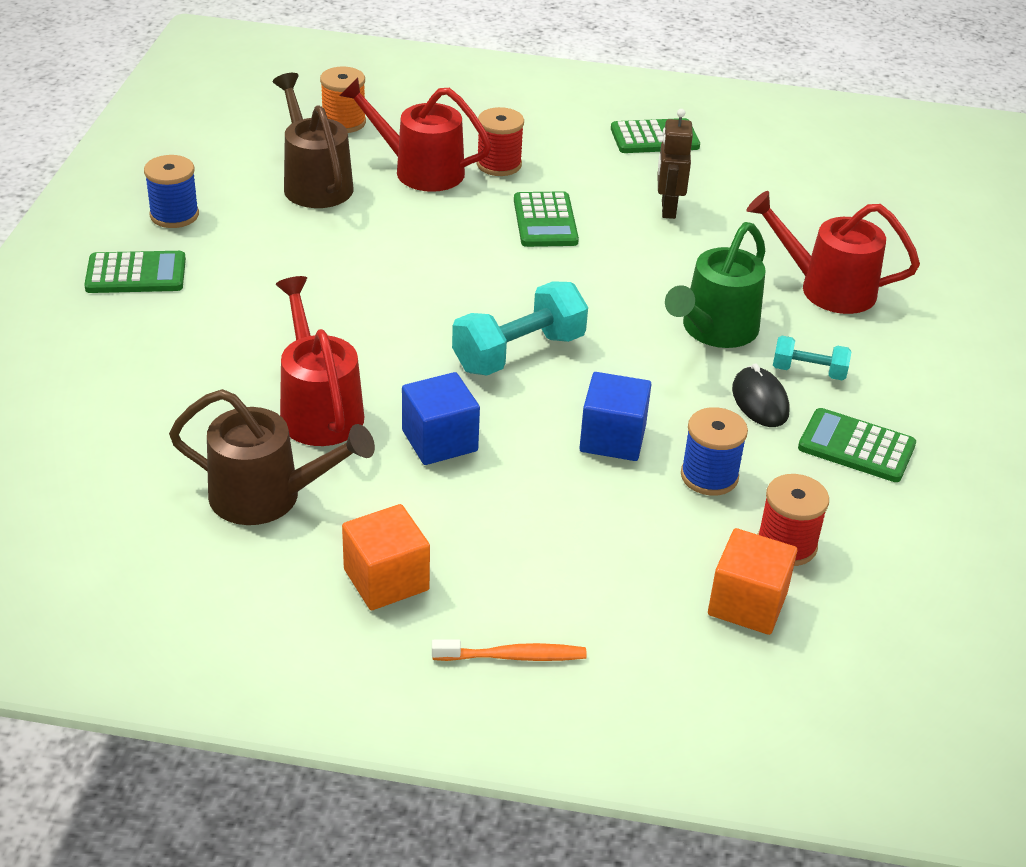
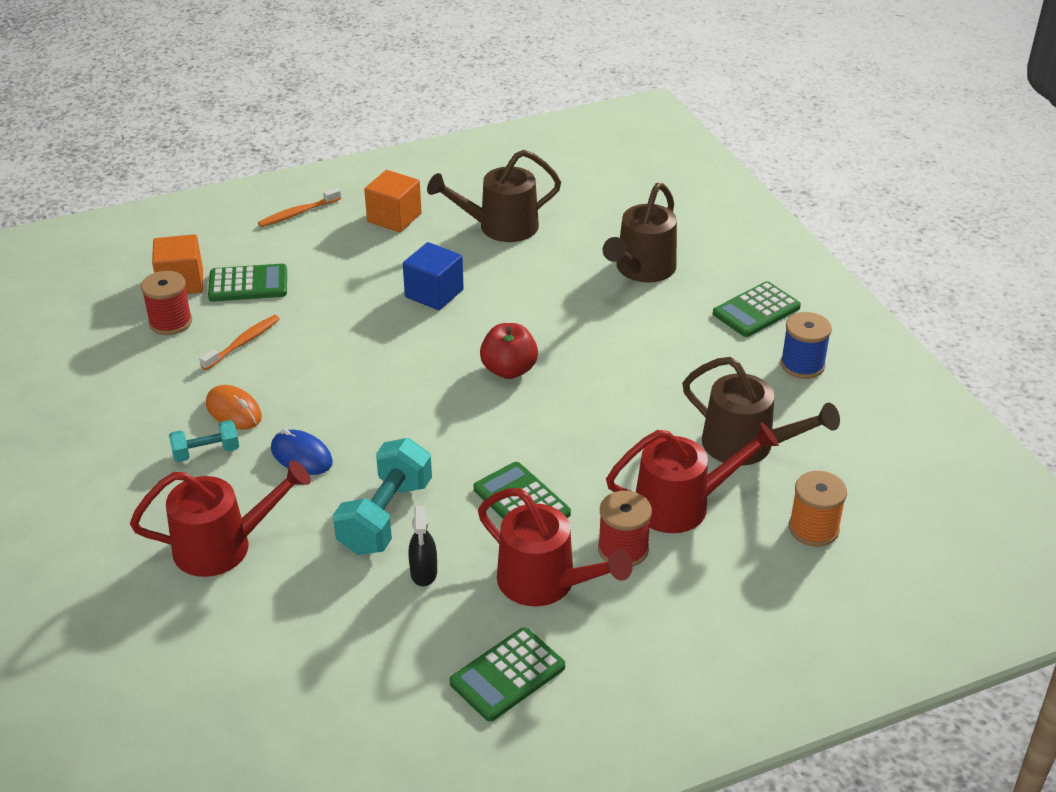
camera: 150 degrees right, 0 degrees up
red watering can [276,276,364,446] -> red watering can moved to [478,488,633,606]
turquoise dumbbell [452,281,588,375] -> turquoise dumbbell moved to [333,438,432,555]
blue cube [579,372,652,461] -> none
brown robot [657,109,693,219] -> black spray bottle [408,506,437,586]
green watering can [665,222,766,348] -> blue mouse [271,429,333,475]
blue spool [681,407,748,496] -> orange toothbrush [199,315,280,370]
black mouse [732,363,790,427] -> orange mouse [206,385,262,430]
green calculator [798,408,916,482] -> green calculator moved to [208,264,287,302]
none -> red apple [480,323,538,379]
none -> brown watering can [603,183,677,283]

